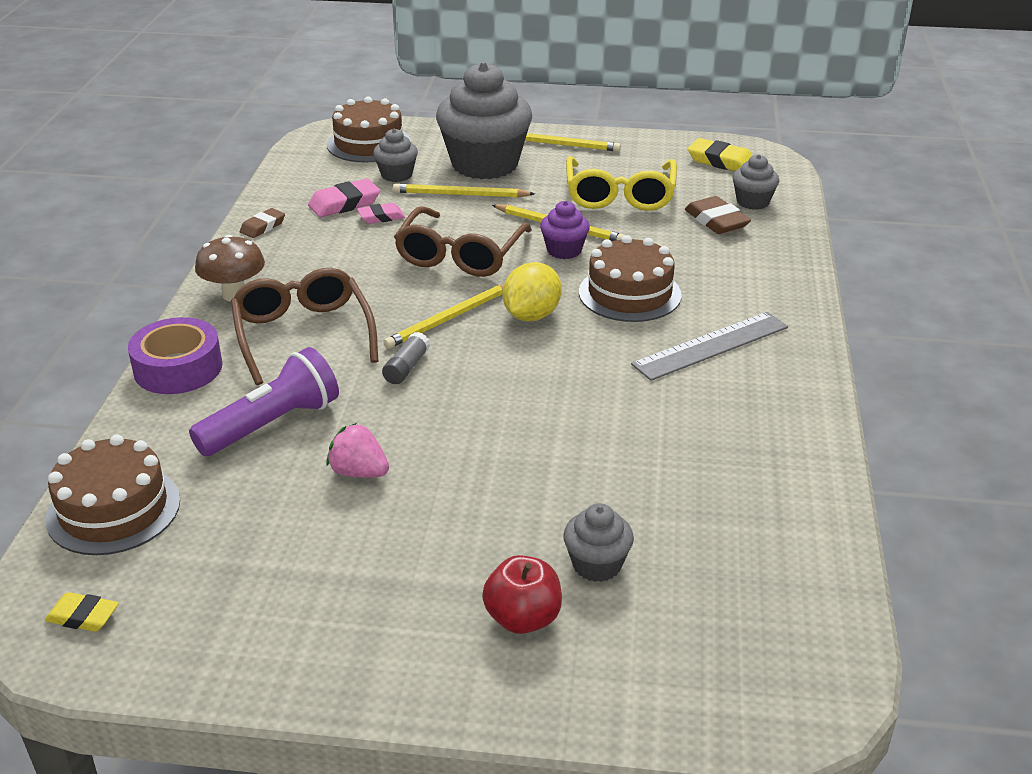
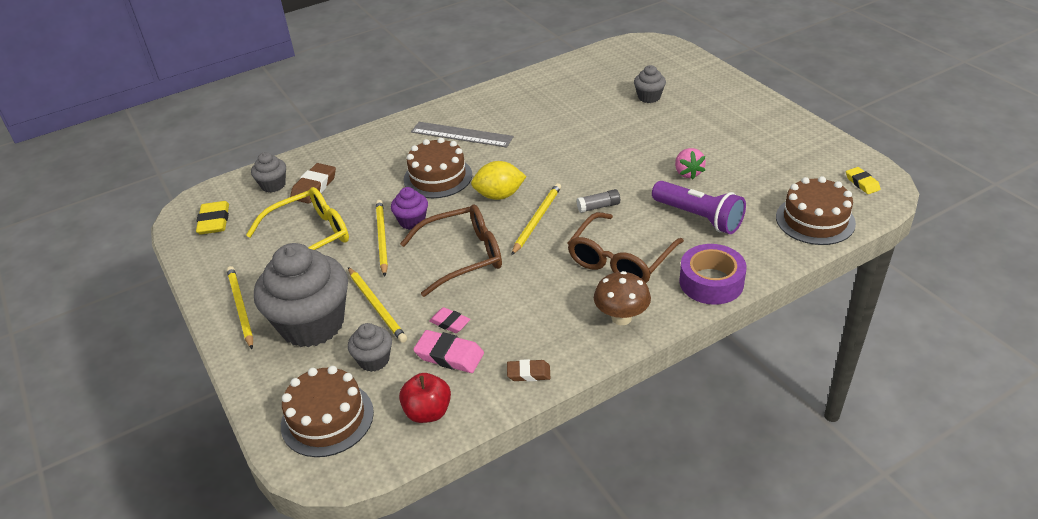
camera: 125 degrees left, 5 degrees up
purple flashlight [189,347,339,456] -> purple flashlight turned 150 degrees counterclockwise [652,181,746,234]
yellow pencil [383,284,504,349] -> yellow pencil turned 75 degrees counterclockwise [511,183,561,255]
red apple [482,555,562,634] -> red apple moved to [399,373,451,423]

